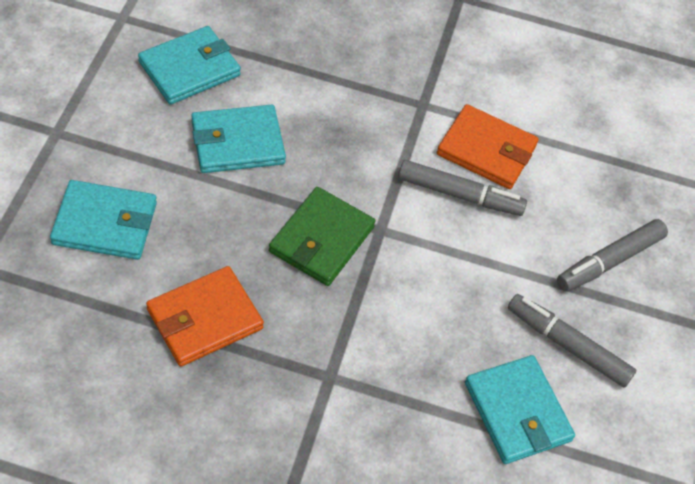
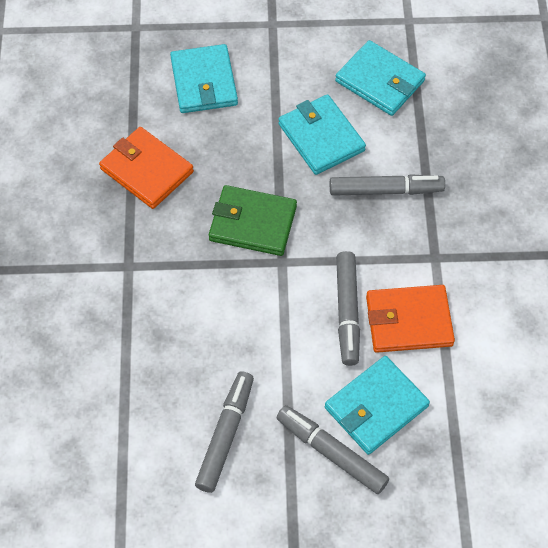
camera: 80 degrees right, 5 degrees up
orange wallet [437,104,539,189] -> orange wallet turned 75 degrees clockwise [366,285,455,353]
turquoise wallet [465,355,575,464] -> turquoise wallet moved to [325,356,430,455]
none -> grey marker [330,174,445,196]

